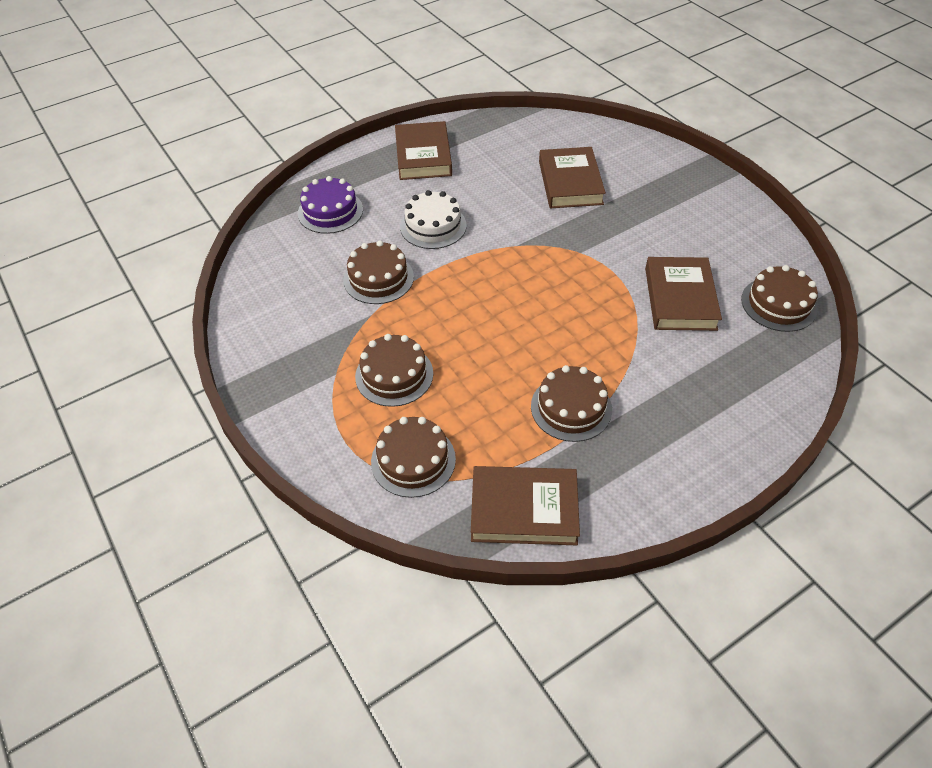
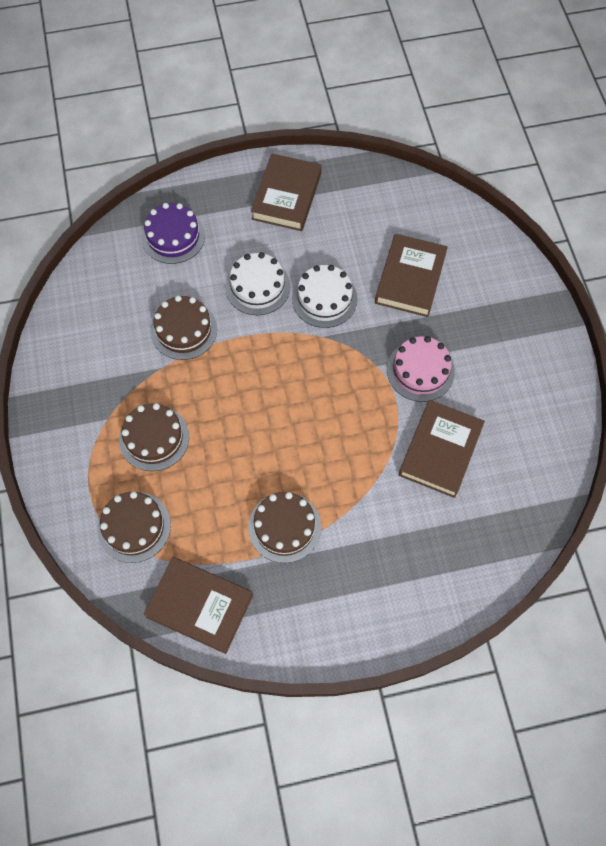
camera: 20 degrees right, 15 degrees up
brown cake [741,265,818,332] -> none
none -> white cake [292,265,358,328]
none -> pink cake [387,336,455,402]

